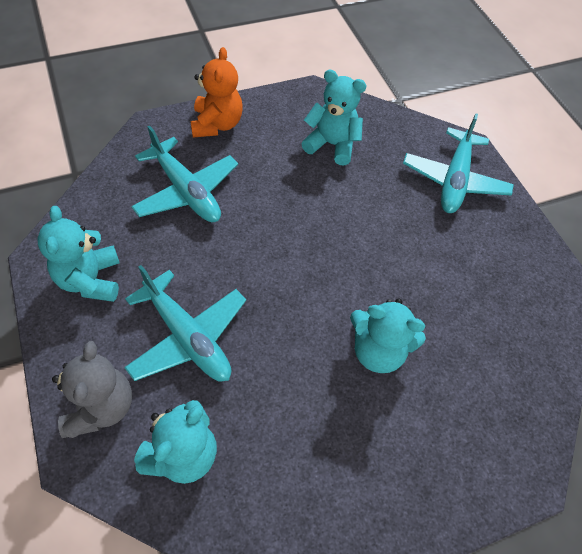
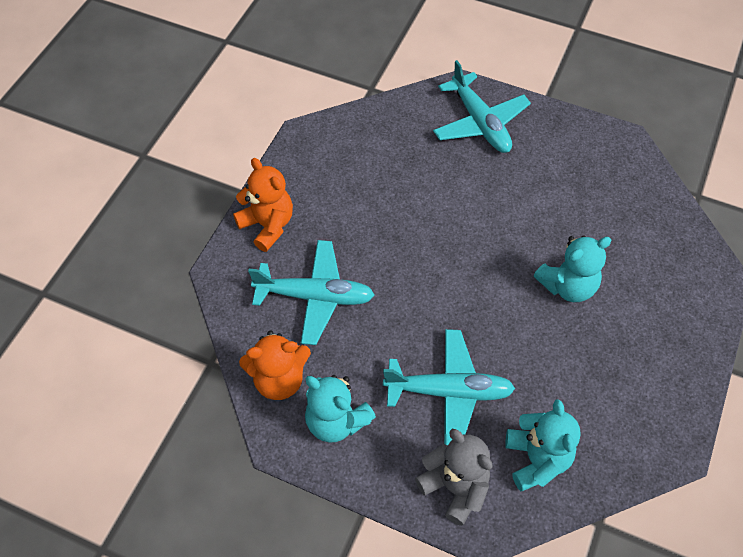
camera: 40 degrees left, 0 degrees up
turquoise teddy bear [301,69,367,166] -> none
none -> orange teddy bear [239,330,311,400]

